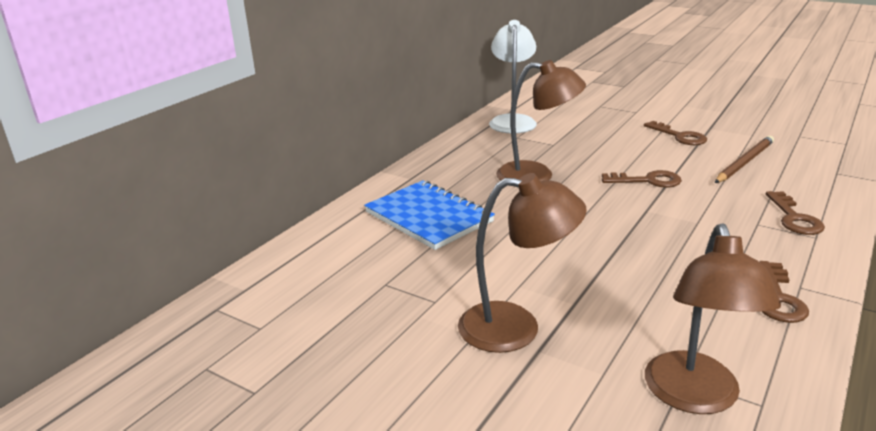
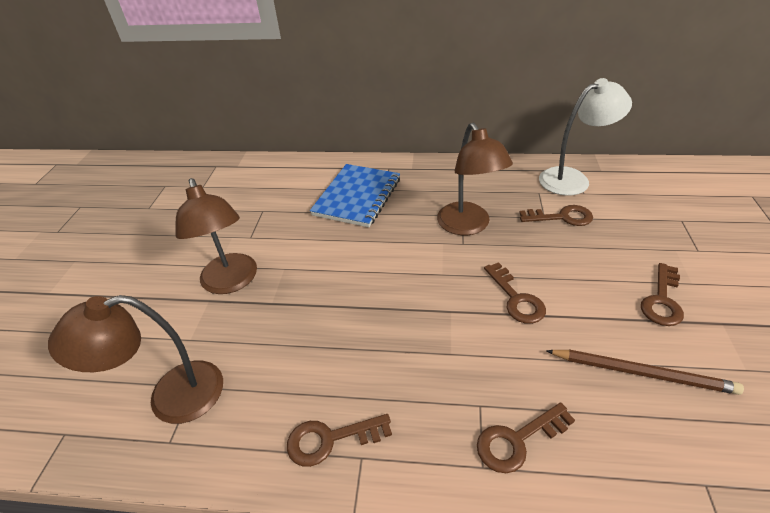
camera: 65 degrees right, 15 degrees up
none -> brown key [519,205,593,226]

